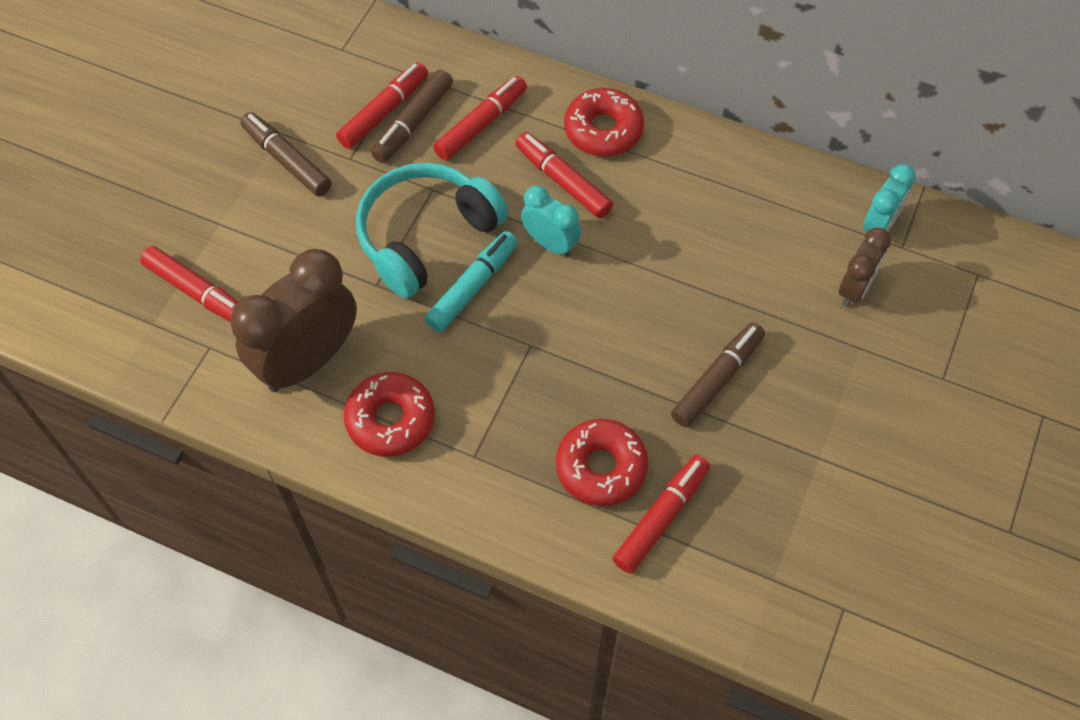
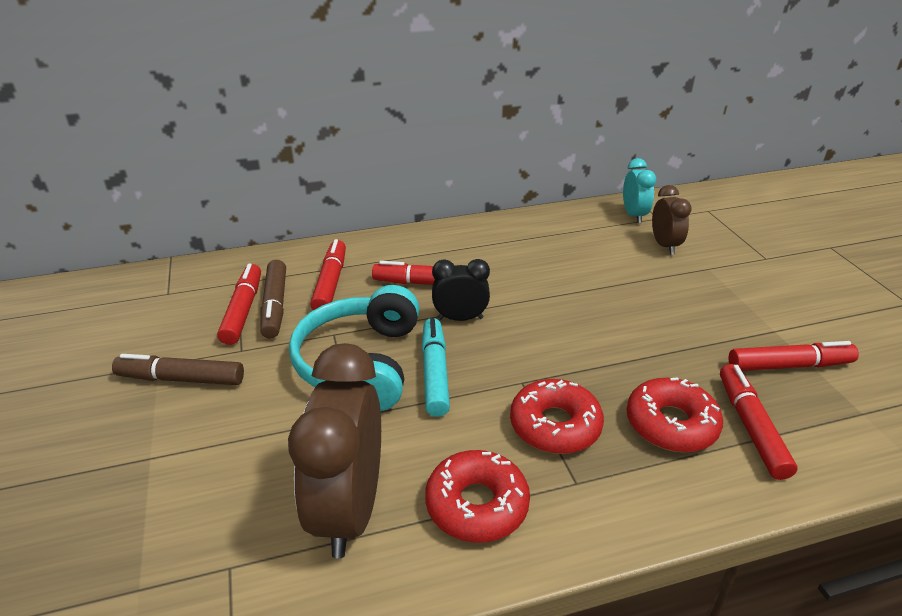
camera: 40 degrees left, 25 degrees down
red marker [140,246,239,322] -> red marker moved to [729,341,859,371]
turquoise clock [521,186,581,257] -> black clock [432,259,490,321]
red donut [564,88,644,157] -> red donut moved to [510,379,604,454]
brown marker [671,322,765,427] -> none

